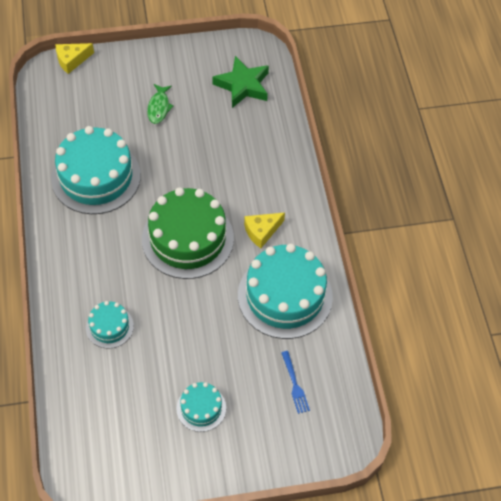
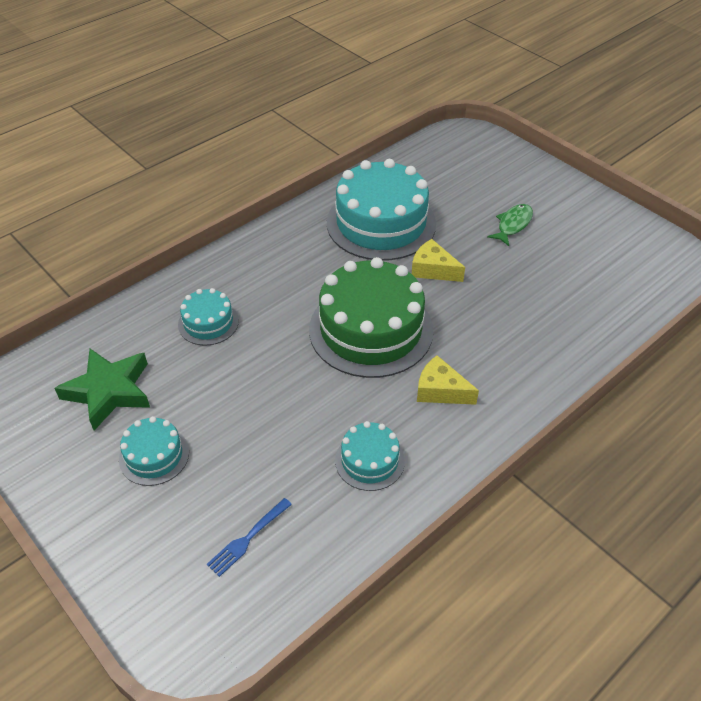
camera: 60 degrees right, 10 degrees down
yellow cheese [56,43,94,74] -> yellow cheese moved to [412,239,465,282]
green fish [147,84,174,124] -> green fish turned 150 degrees clockwise [487,204,533,246]
green star [212,56,269,108] -> green star moved to [54,349,150,430]
turquoise cake [238,243,333,339] -> turquoise cake [335,421,405,491], size x0.49

